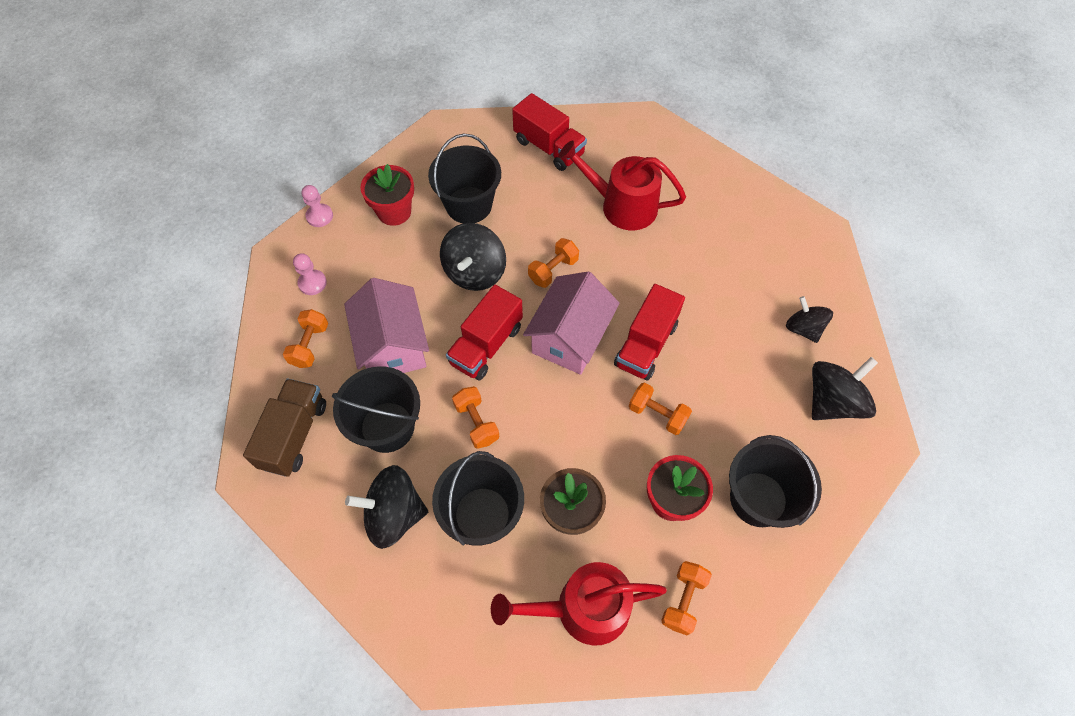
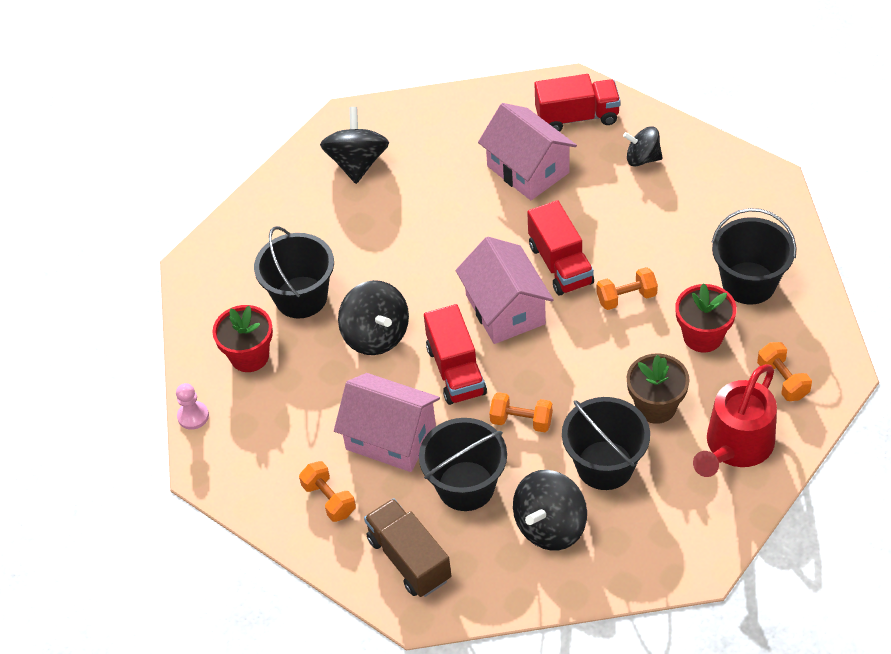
camera: 45 degrees left, 10 degrees down
pink pawn [293,254,327,295] -> none
red truck [512,93,587,171] -> red truck moved to [535,74,621,132]
orange dumbbell [528,238,579,288] -> none
red watering can [558,140,686,230] -> none
black spinning top [812,357,878,420] -> black spinning top moved to [320,107,389,184]
none -> pink house [478,103,577,200]

